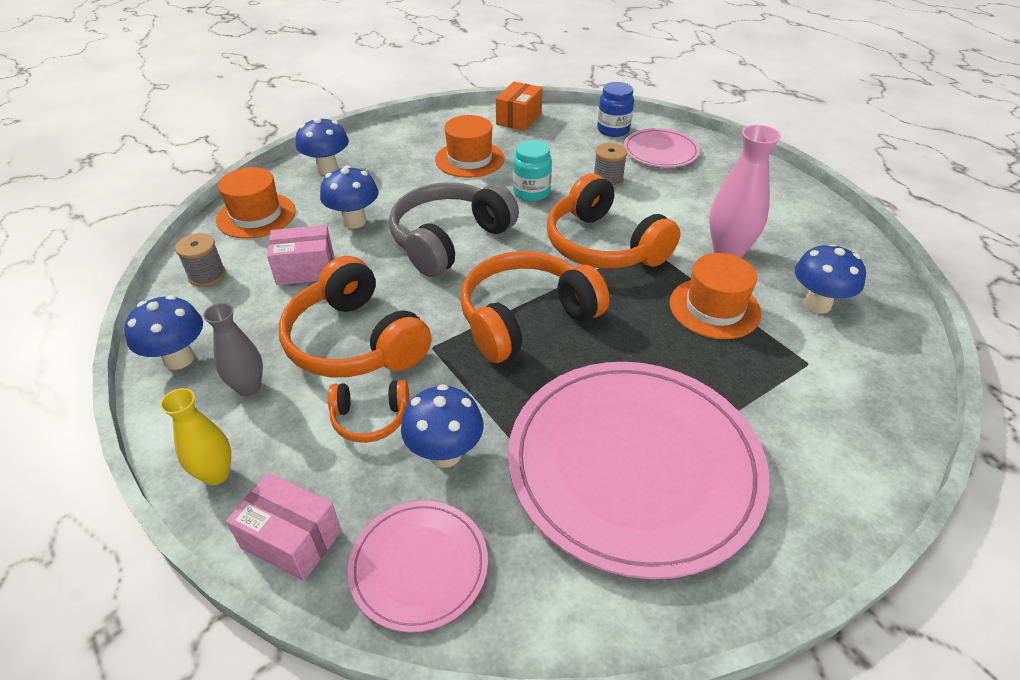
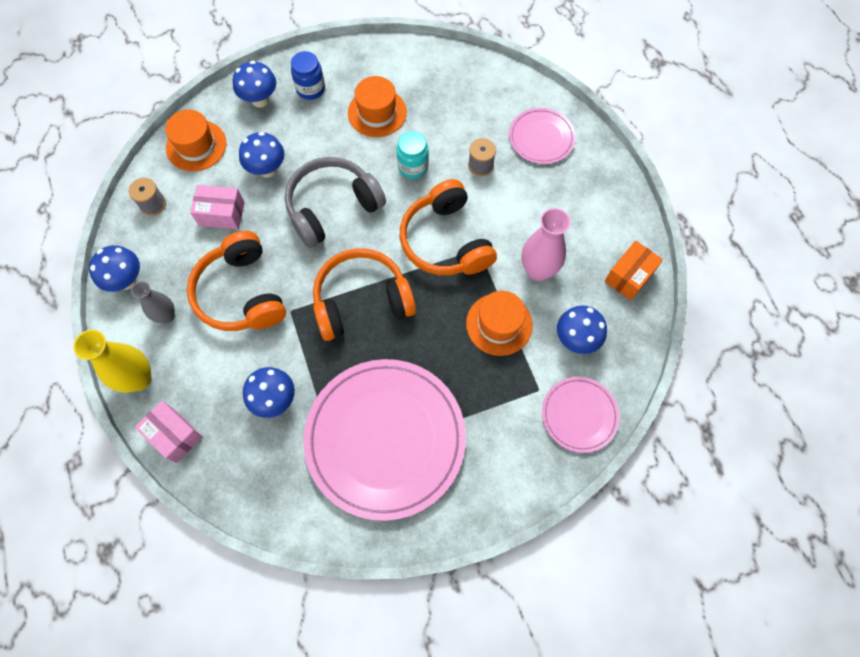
camera: 15 degrees right, 25 degrees up
yellow vase [160,388,231,485] -> yellow vase [73,330,152,393], size x1.55
orange headphones [328,380,409,443] -> none
pink plate [348,501,488,632] -> pink plate moved to [542,377,620,453]
orange box [496,82,543,131] -> orange box moved to [605,241,663,300]
blue jar [597,82,634,137] -> blue jar moved to [291,51,325,100]

